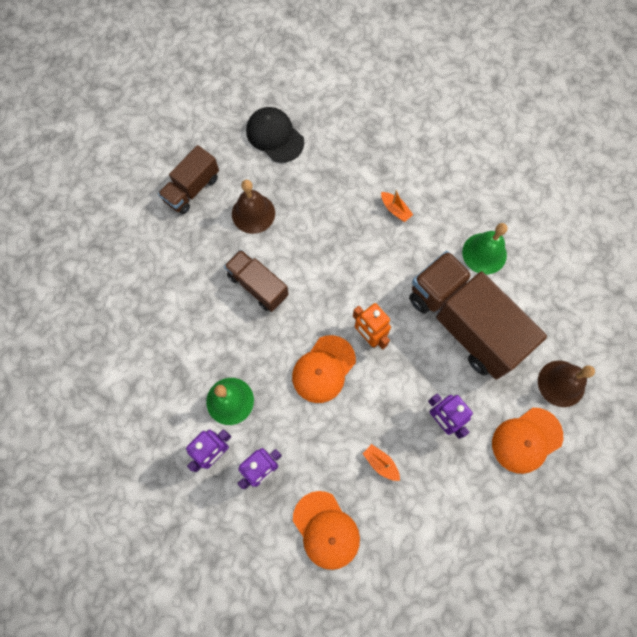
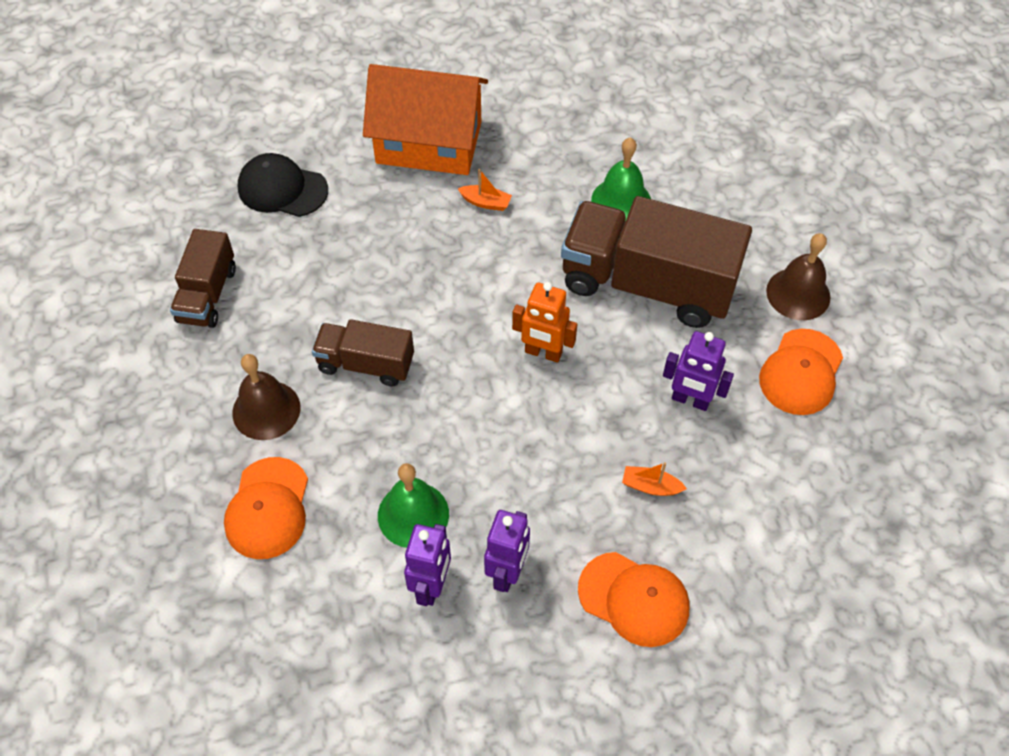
camera: 30 degrees left, 15 degrees down
brown bell [232,180,275,234] -> brown bell moved to [232,354,301,440]
orange cap [292,335,356,403] -> orange cap moved to [224,457,308,559]
none -> orange house [363,64,488,175]

